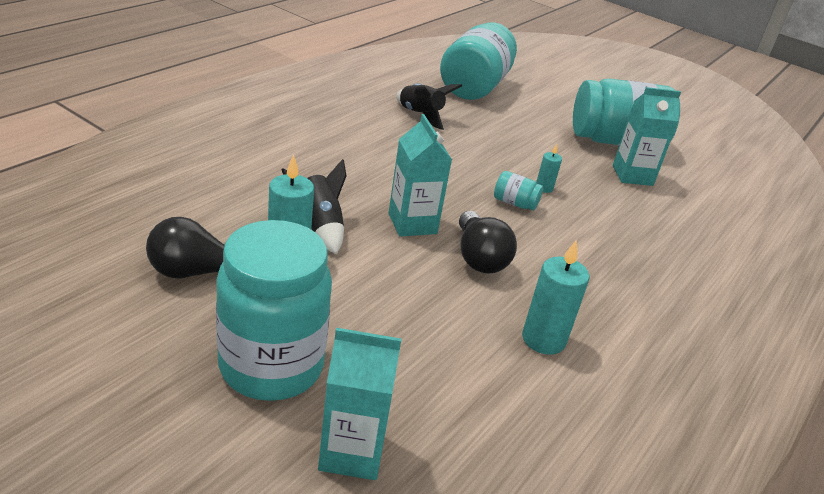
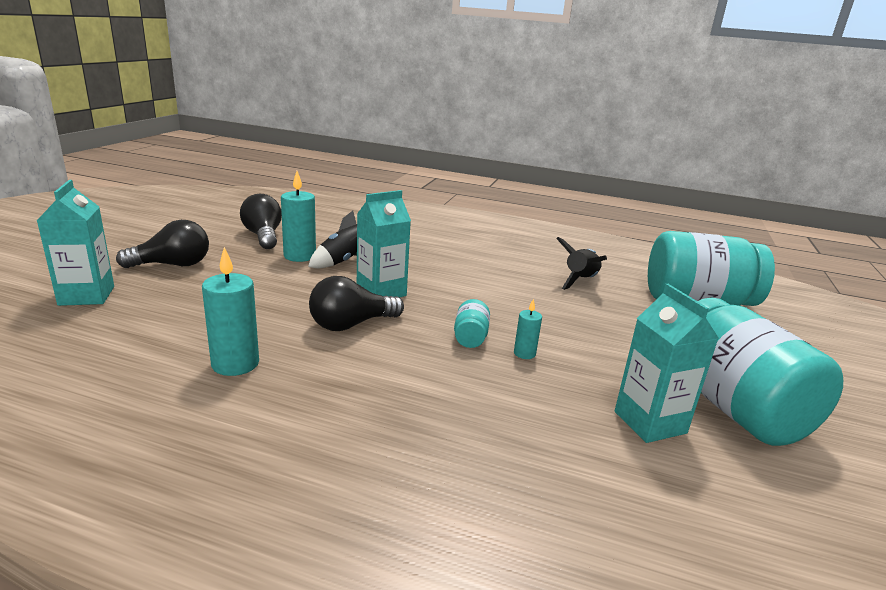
camera: 75 degrees right, 10 degrees down
turquoise jar [216,220,332,401] -> black light bulb [116,220,209,268]

